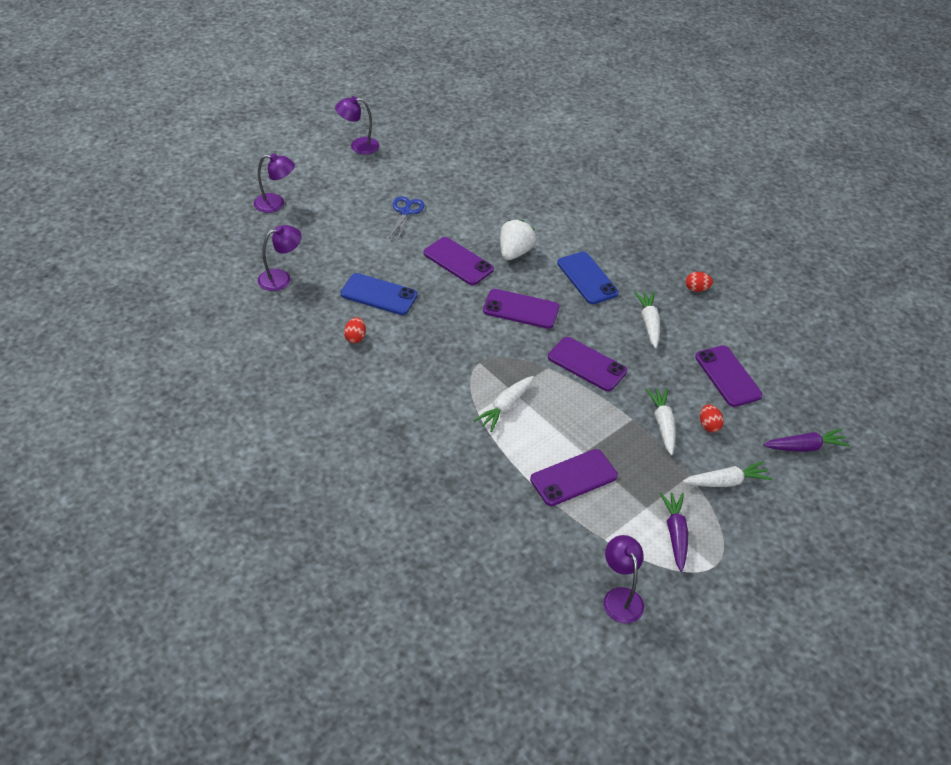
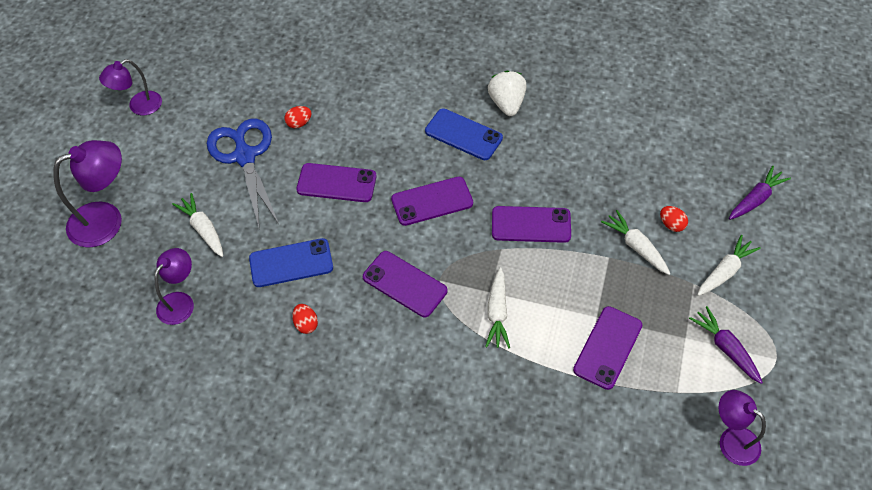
camera: 30 degrees left, 10 degrees up
purple lamp [254,153,295,213] -> purple lamp [53,140,122,248], size x1.55
blue scissors [389,196,425,241] -> blue scissors [207,119,279,227], size x1.82
white strawberry [500,220,536,260] -> white strawberry moved to [488,71,526,116]
white carrot [634,291,660,348] -> white carrot moved to [172,193,223,257]
red egg [686,272,713,292] -> red egg moved to [285,106,311,128]
purple phone [695,345,763,407] -> purple phone moved to [363,251,447,317]

